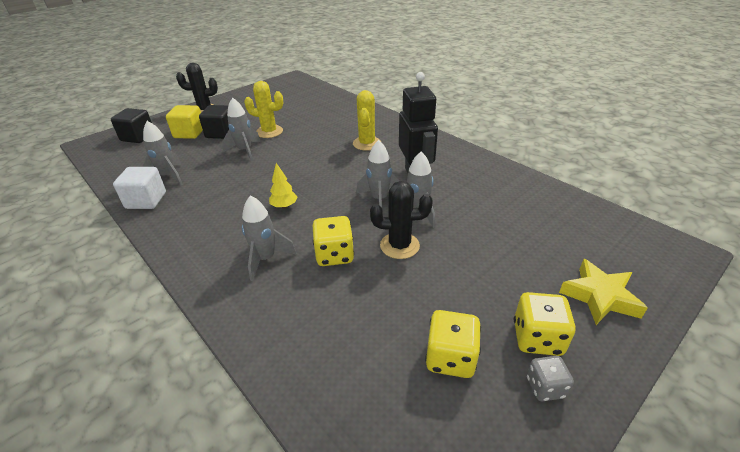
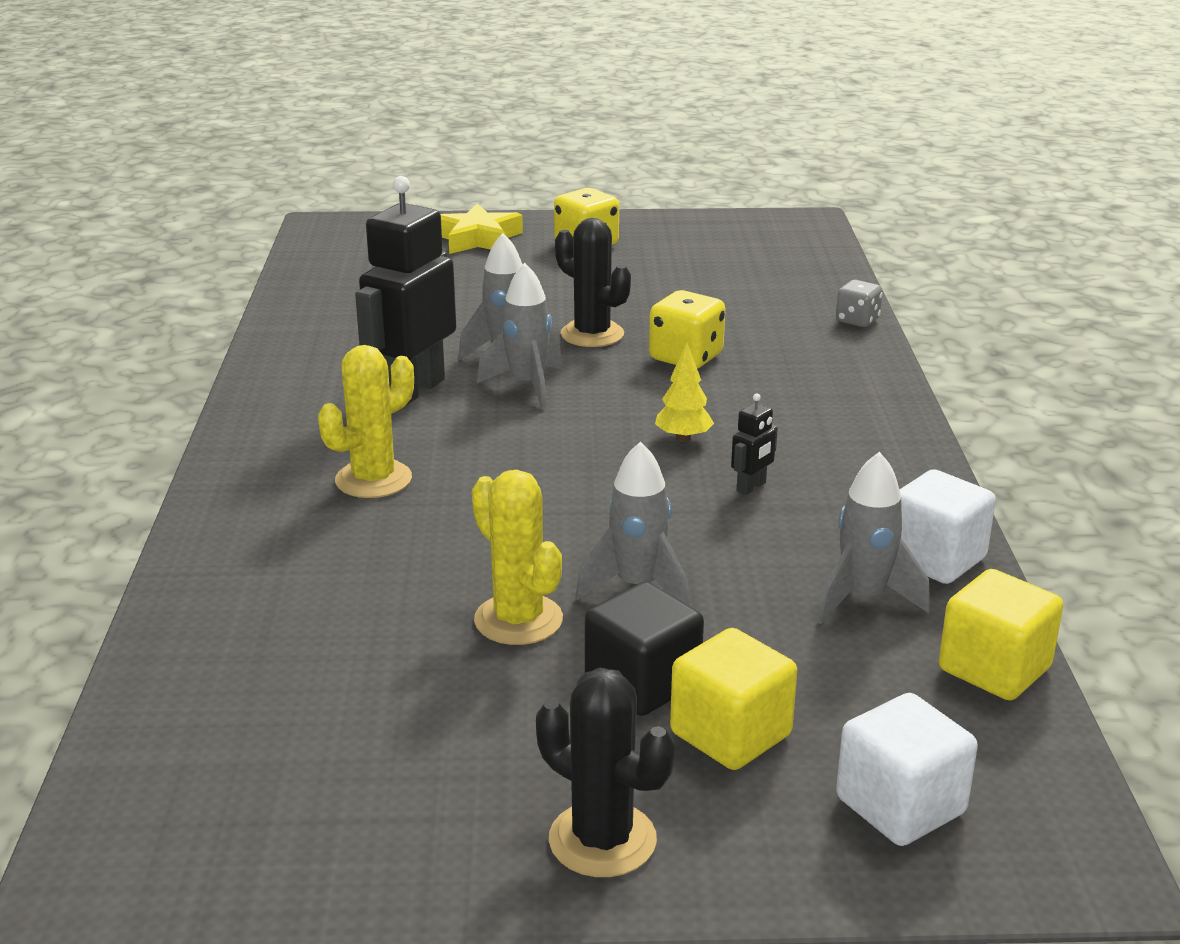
camera: 140 degrees left, 10 degrees down
black cube [111,108,152,143] -> white cube [836,693,978,846]
grey rocket [242,196,297,281] -> none
yellow dice [425,310,481,378] -> none
grey dice [527,356,574,402] -> grey dice moved to [836,280,883,327]
none -> black robot [731,393,778,495]
none -> yellow cube [939,569,1063,700]

